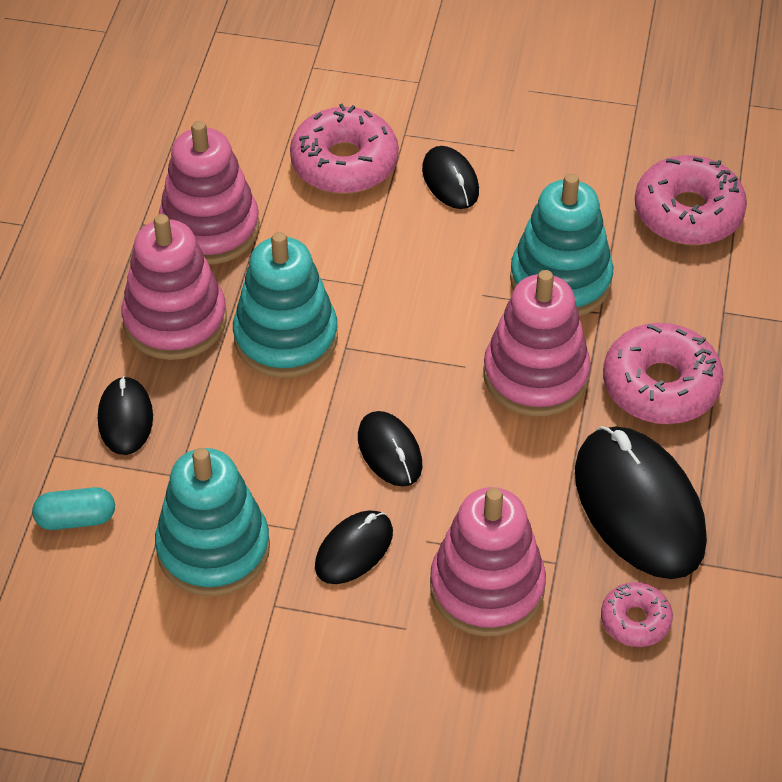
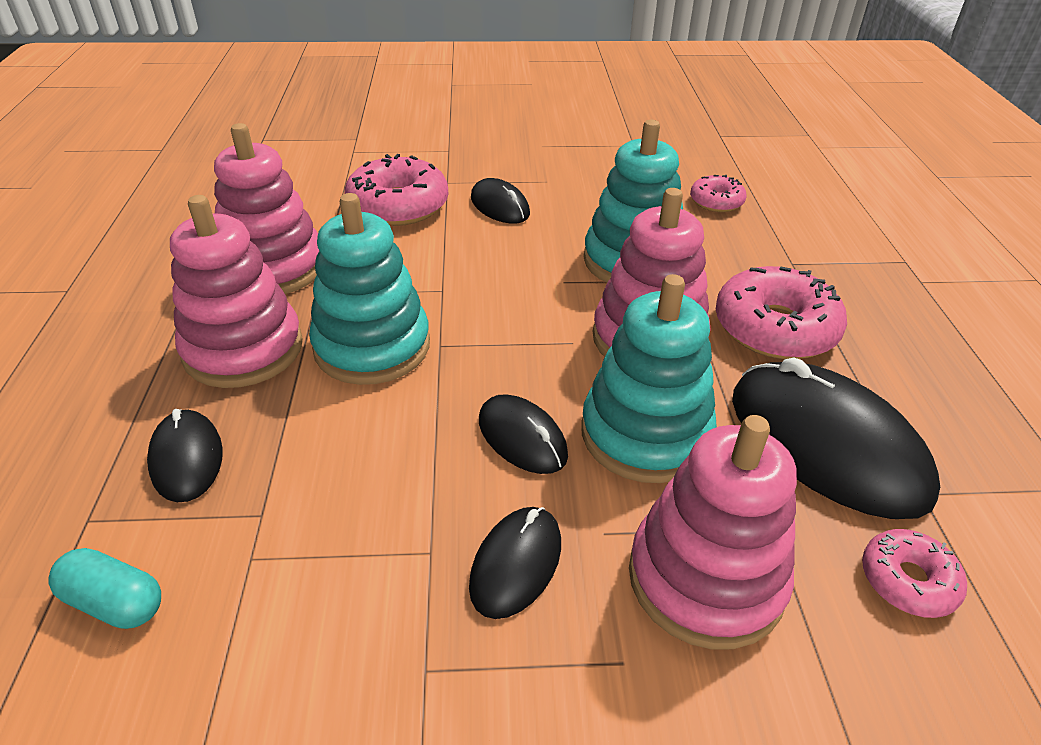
camera: 15 degrees left, 10 degrees down
turquoise capsule [32,487,115,530] -> turquoise capsule turned 45 degrees clockwise [48,548,161,629]
turquoise stacking toy [155,448,270,596] -> turquoise stacking toy moved to [581,274,717,483]
pink donut [635,155,747,245] -> pink donut [690,175,746,212], size x0.55

